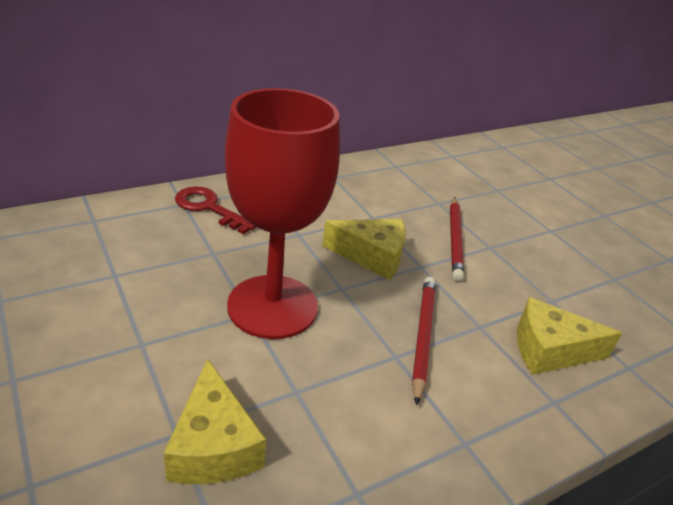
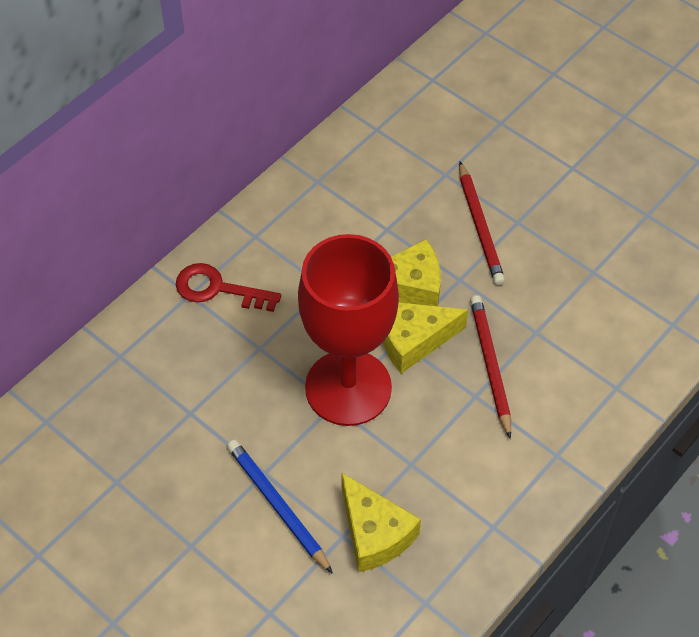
camera: 15 degrees left, 20 degrees up
yellow cheese [517,297,622,375] -> yellow cheese moved to [383,302,468,373]
none -> blue pencil [227,440,333,574]

